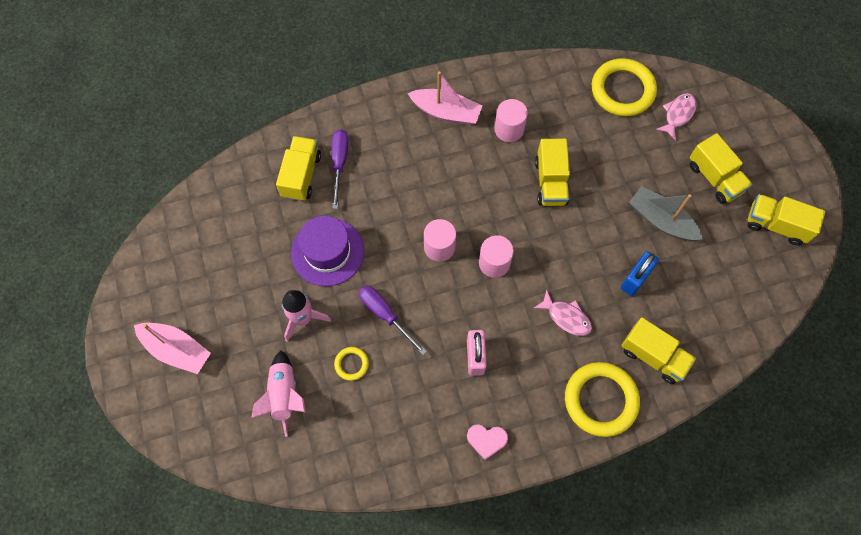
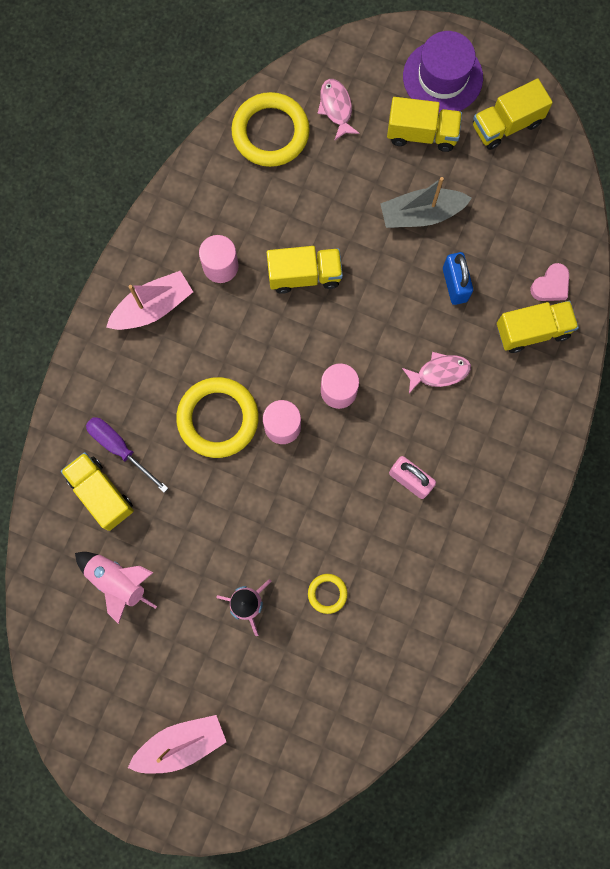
camera: 50 degrees left, 10 degrees up
pink rocket [251,350,306,437] -> pink rocket moved to [75,552,157,624]
purple hat [291,216,364,286] -> purple hat moved to [403,31,483,113]
purple screwdriver [359,286,427,355] -> none
pink heart [467,424,508,460] -> pink heart moved to [530,263,569,301]
yellow truck [535,139,570,206] -> yellow truck turned 45 degrees counterclockwise [267,246,343,294]
yellow ring [565,362,640,437] -> yellow ring moved to [176,377,259,458]

